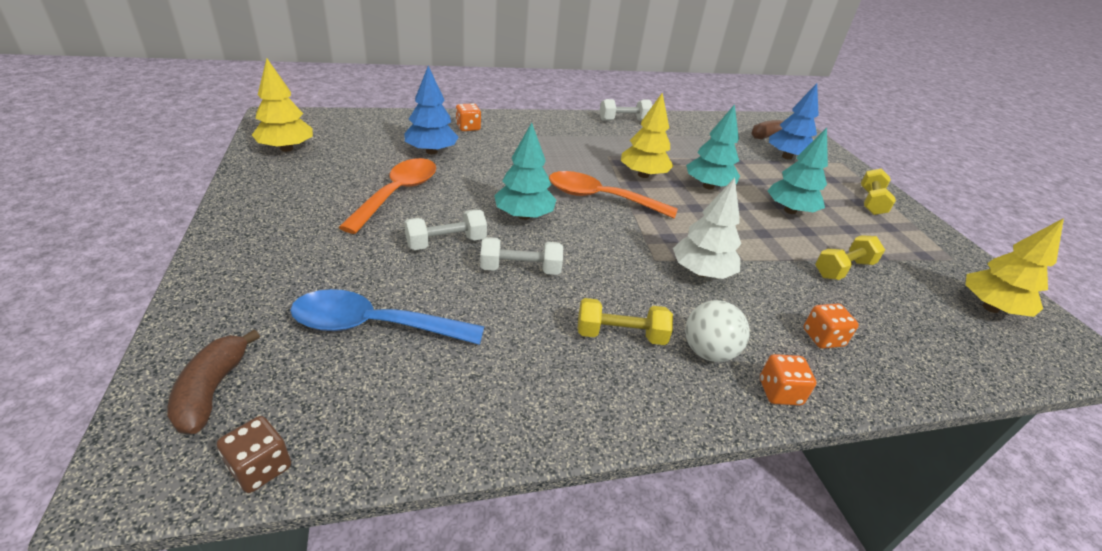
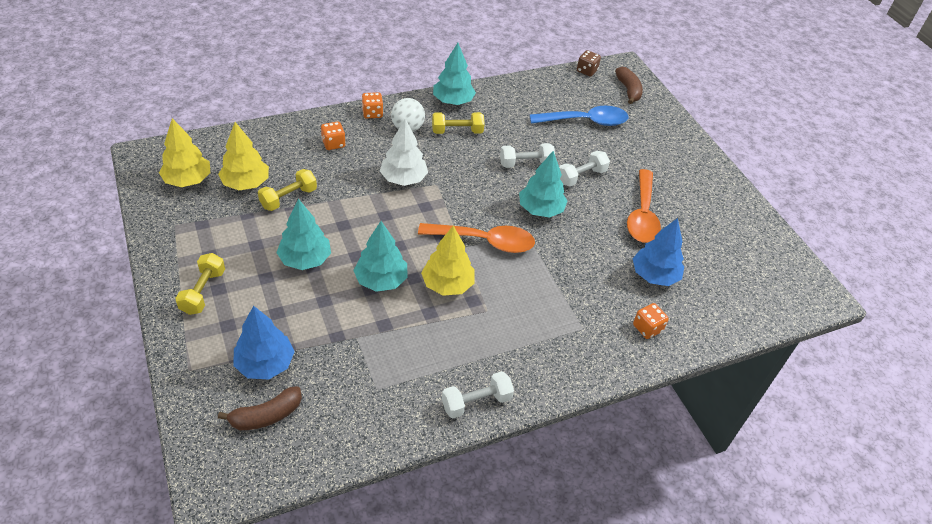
camera: 170 degrees right, 10 degrees up
yellow tree [252,58,313,152] -> yellow tree moved to [218,122,269,190]
none -> turquoise tree [433,43,476,105]

